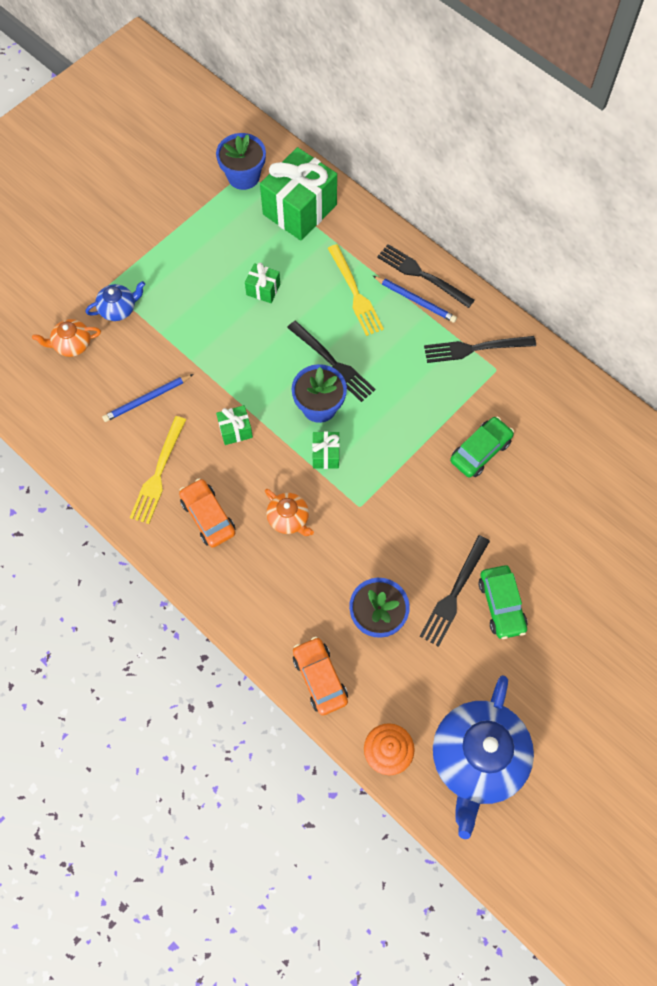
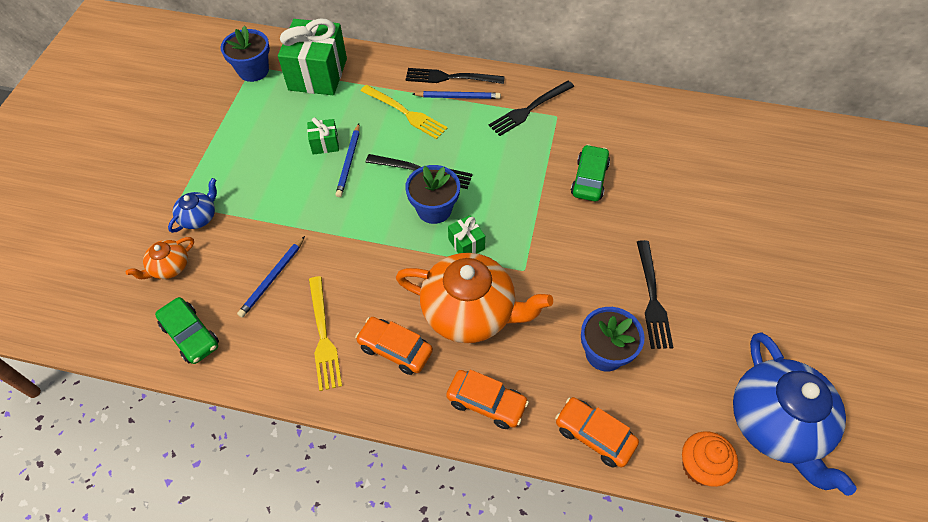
camera: 30 degrees left, 10 degrees down
green gift [216,405,253,445] -> none
orange teapot [265,489,314,536] -> orange teapot [396,253,553,343], size x2.12
green car [478,566,528,639] -> green car moved to [155,297,219,364]
none -> blue pencil [335,124,360,197]
none -> orange car [446,370,529,429]

